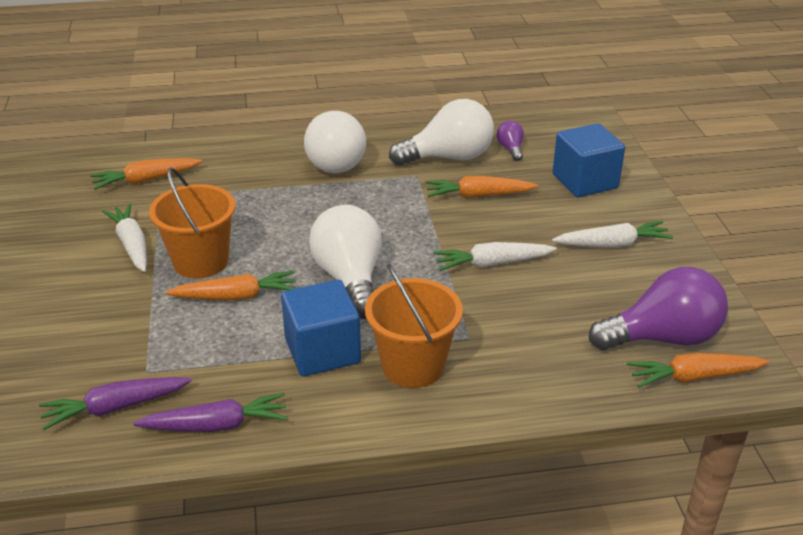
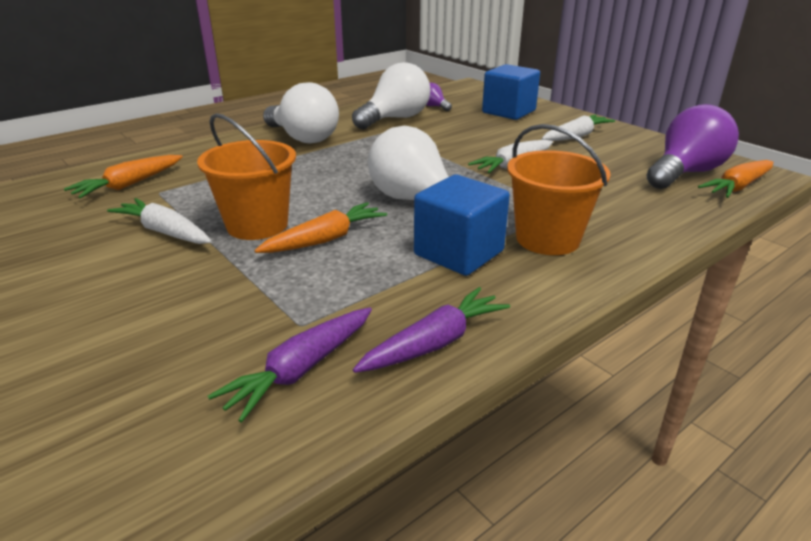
camera: 30 degrees left, 5 degrees down
orange carrot [425,176,538,198] -> none

